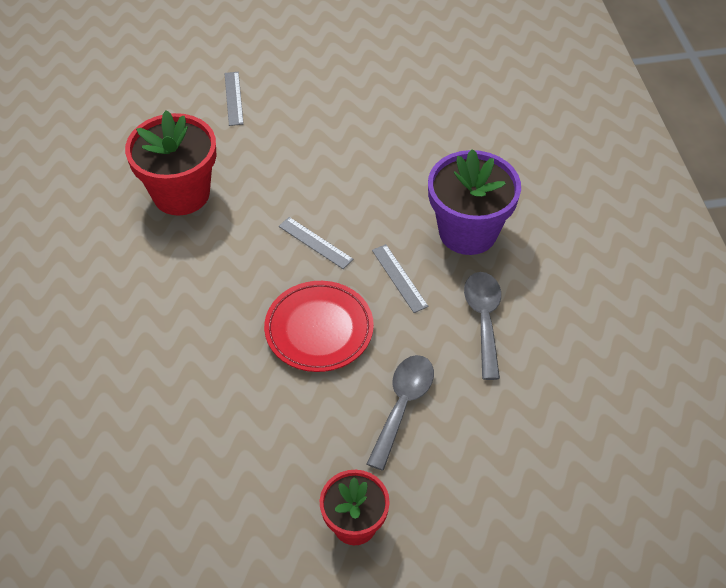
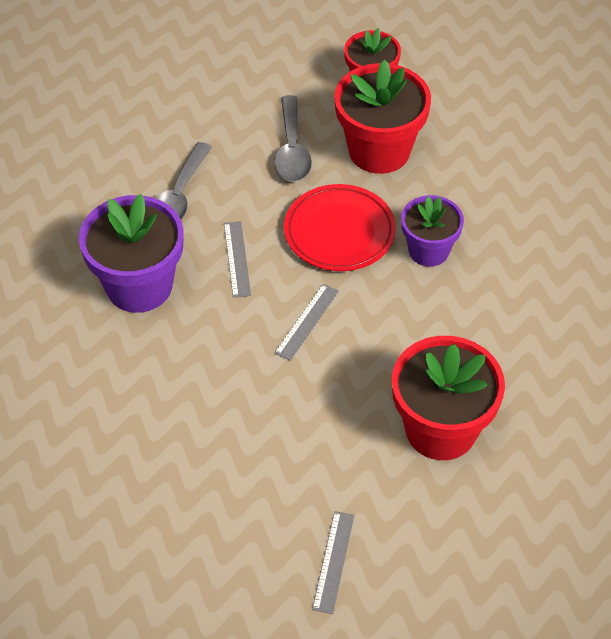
camera: 160 degrees left, 0 degrees up
grey ruler [279,217,354,269] -> grey ruler turned 60 degrees clockwise [274,284,339,361]
grey spoon [367,355,434,471] -> grey spoon turned 45 degrees counterclockwise [274,95,312,182]
none -> red flower pot [334,60,431,174]
none -> purple flower pot [401,195,464,267]

